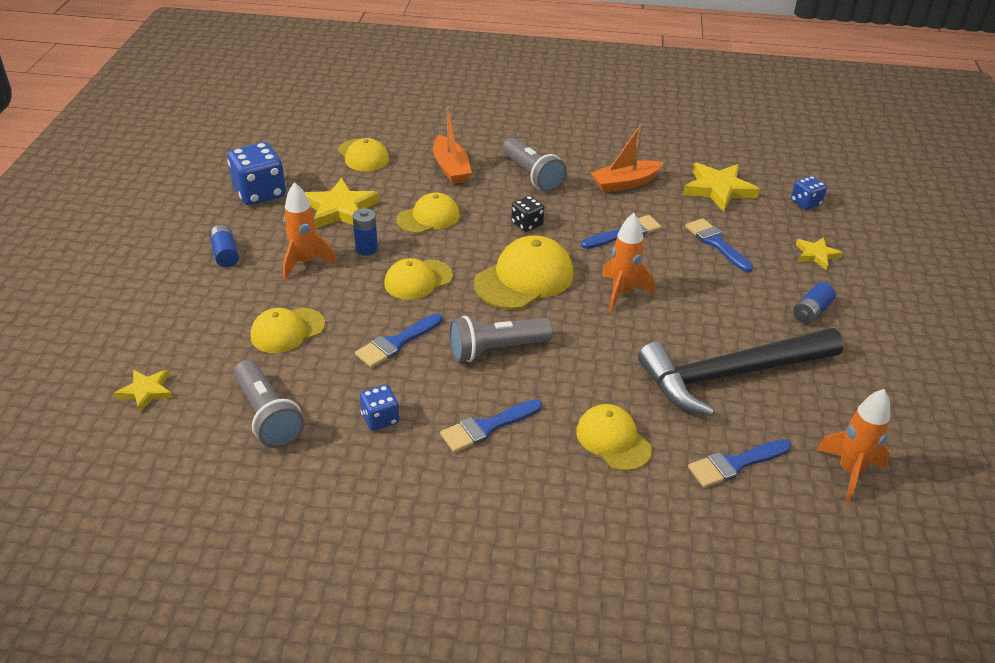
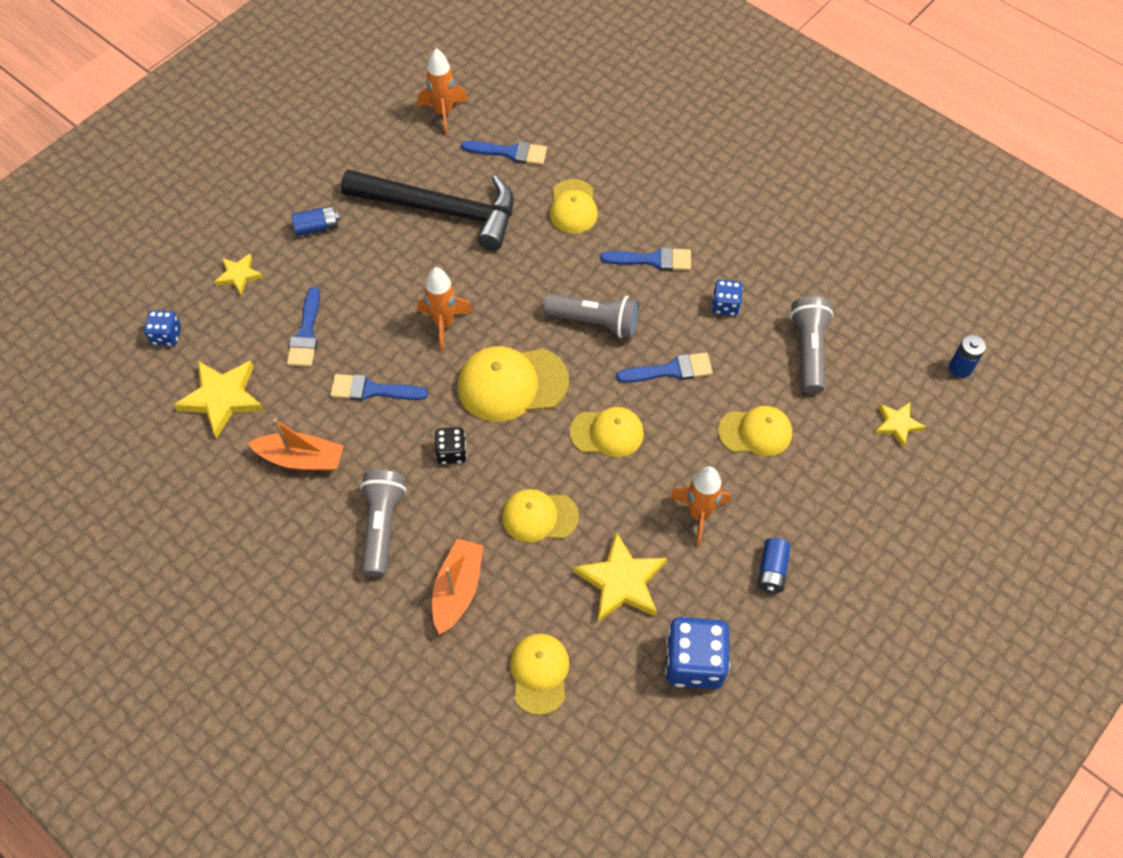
camera: 145 degrees left, 20 degrees up
blue battery [352,208,378,256] -> blue battery moved to [949,335,986,378]

